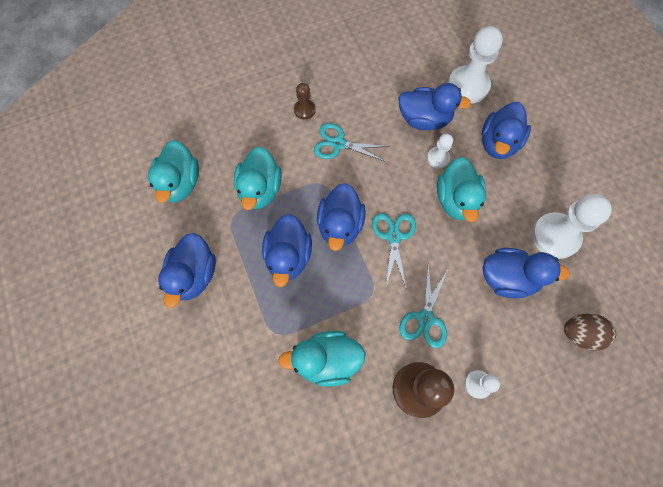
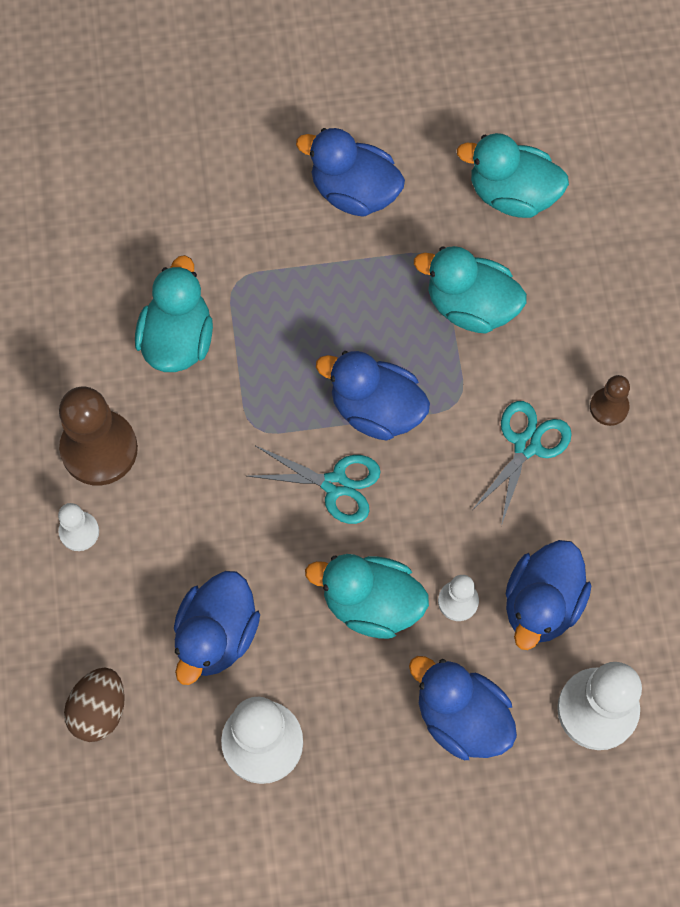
camera: 105 degrees right, 0 degrees up
blue duck [262,214,312,287] -> none
turquoise scissors [399,265,448,348] -> none

